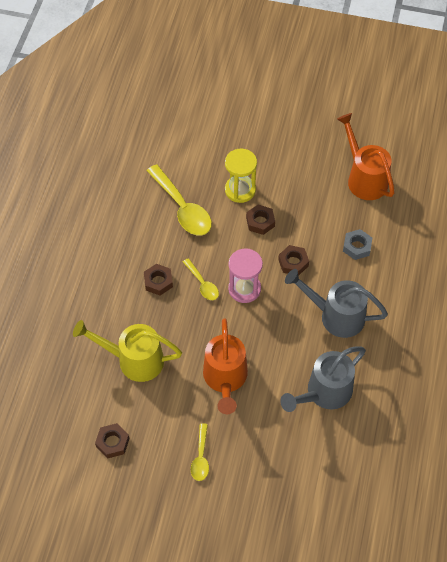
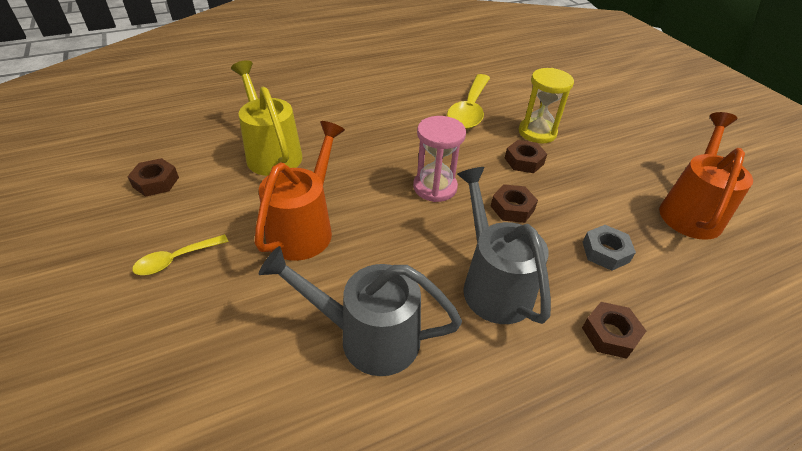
camera: 50 degrees right, 15 degrees down
brown nut [144,264,173,296] -> brown nut moved to [582,302,646,359]
yellow spoon [183,258,219,300] -> none
orange watering can [203,318,248,414] -> orange watering can turned 150 degrees clockwise [255,121,345,261]

